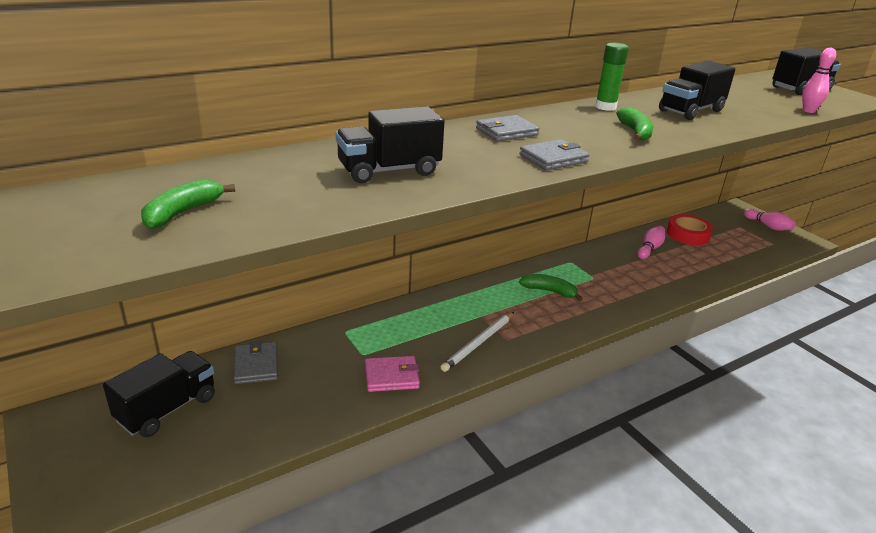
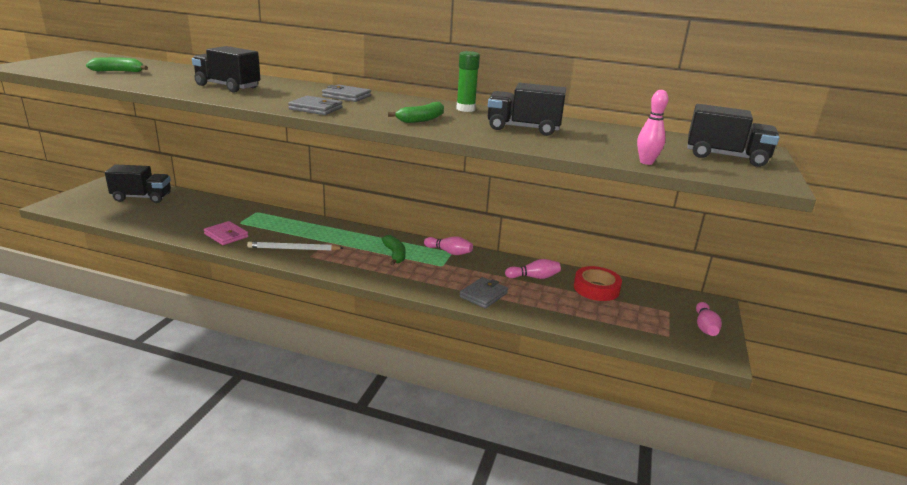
camera: 50 degrees right, 5 degrees down
grey wallet [233,341,278,384] -> grey wallet moved to [459,277,508,309]
none -> pink bowling pin [424,236,473,255]

